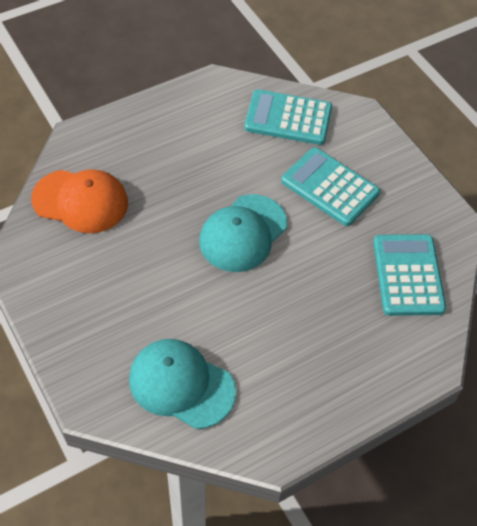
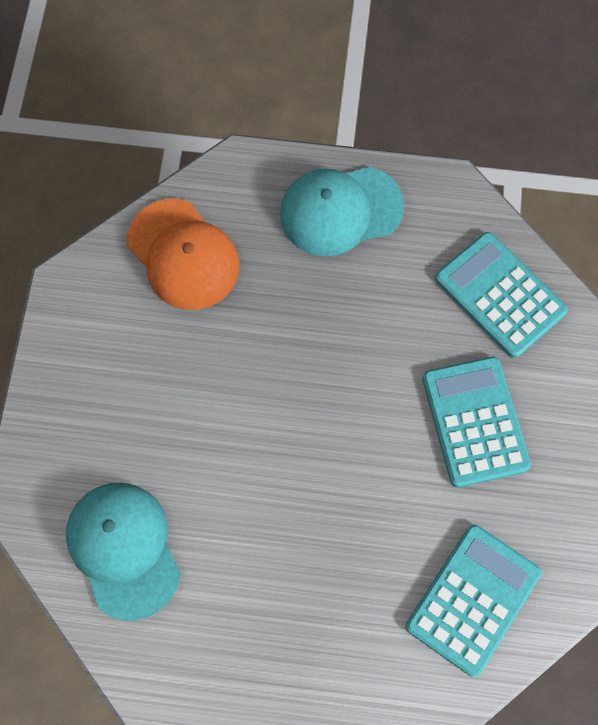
camera: 40 degrees right, 15 degrees up
turquoise cap [199,194,287,272] -> turquoise cap moved to [280,167,404,256]

